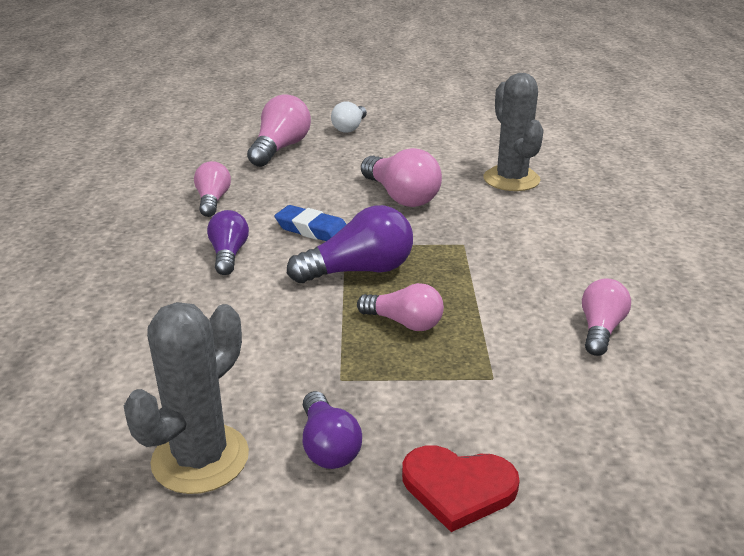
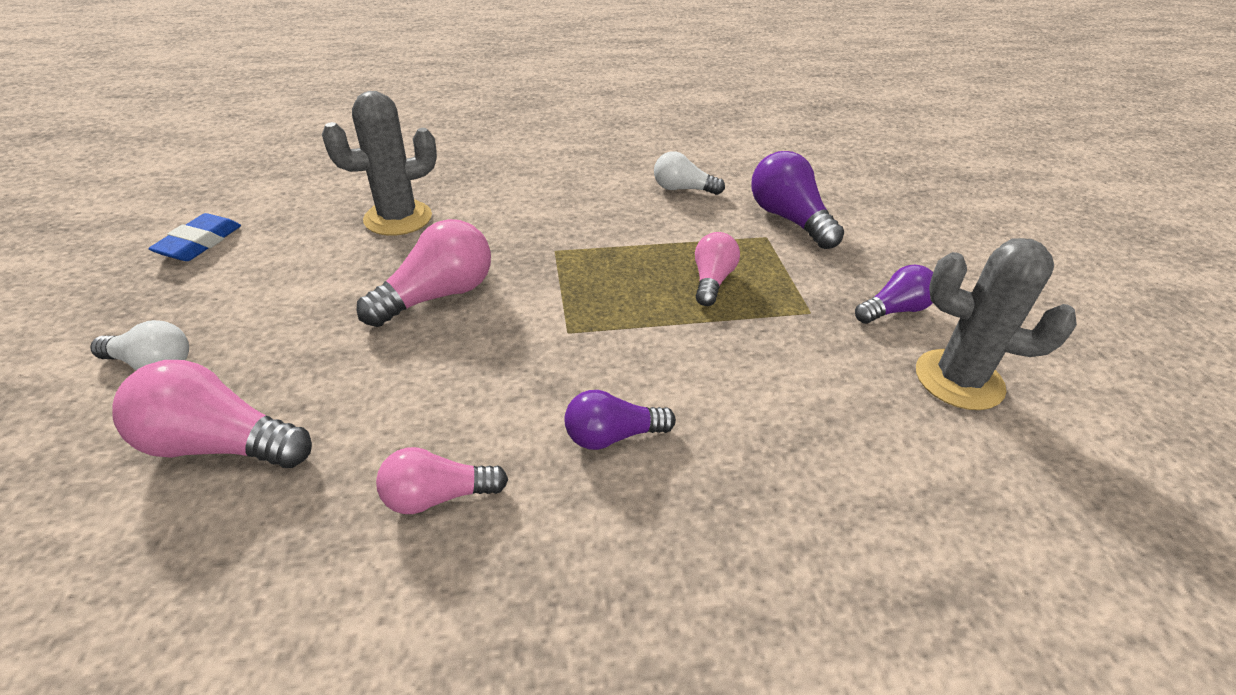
camera: 100 degrees left, 10 degrees up
blue eraser [275,205,347,241] -> blue eraser moved to [148,213,241,261]
purple light bulb [287,205,413,283] -> purple light bulb moved to [751,151,844,249]
red heart [402,445,520,532] -> none
pink light bulb [582,278,631,356] -> white light bulb [654,151,725,195]

